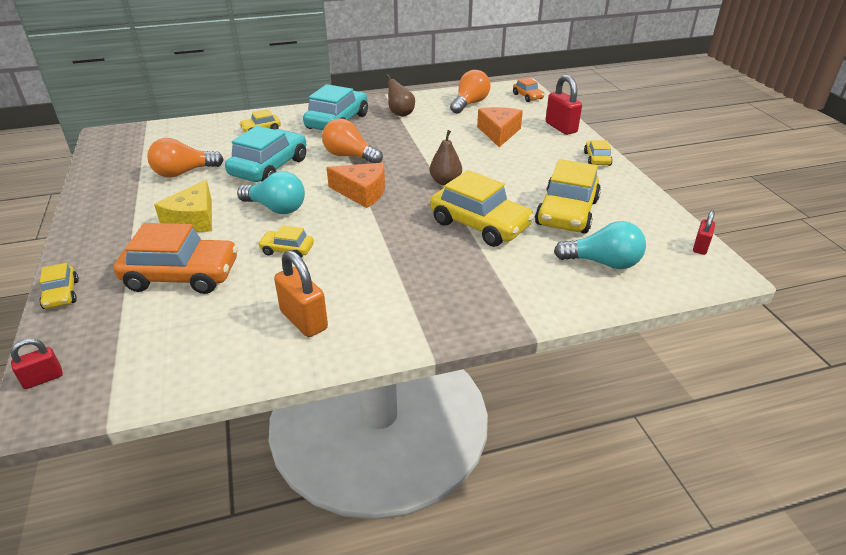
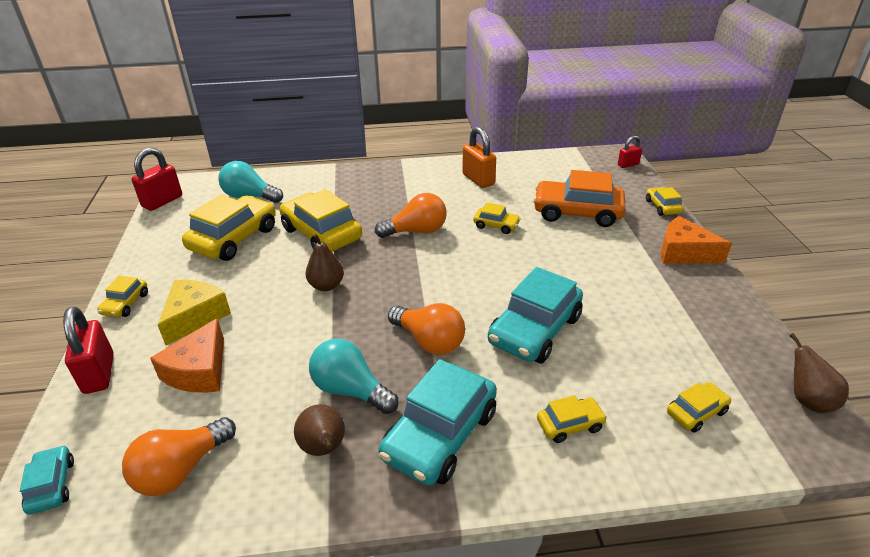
camera: 170 degrees left, 0 degrees up
orange light bulb [147,138,224,178] -> orange light bulb moved to [375,193,447,238]
yellow cheese [154,179,212,232] -> yellow cheese moved to [158,280,231,346]
turquoise light bulb [237,171,305,214] -> turquoise light bulb moved to [309,339,399,414]
orange cheese [327,163,385,208] -> orange cheese moved to [661,216,732,264]
orange car [513,77,544,102] -> turquoise car [20,445,74,515]
red padlock [693,210,715,255] -> red padlock [132,147,182,211], size x1.72
none -> yellow car [667,382,731,433]
none -> brown pear [790,333,849,413]

